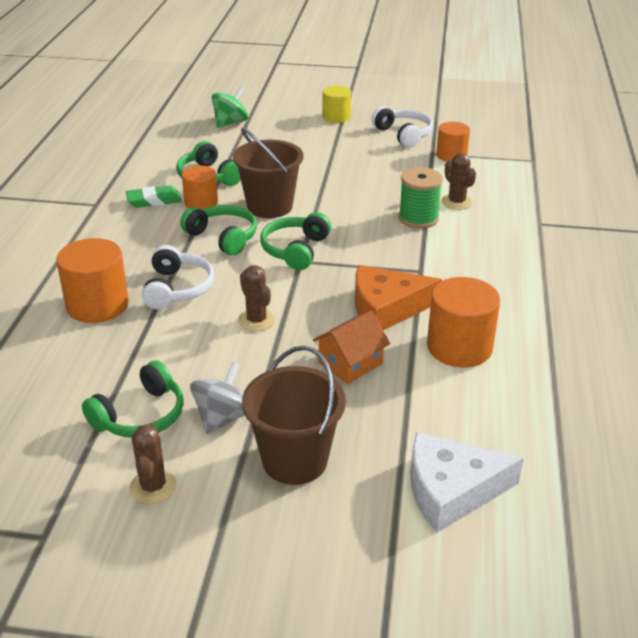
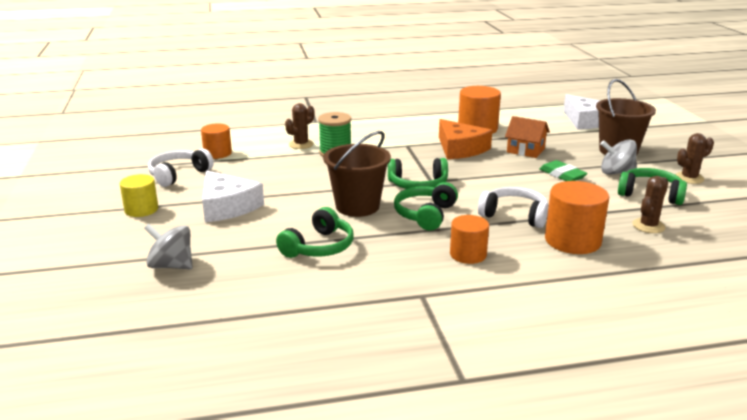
camera: 110 degrees left, 10 degrees down
green eraser [126,186,182,208] -> green eraser moved to [539,160,588,181]
white headphones [142,245,214,310] -> white headphones turned 45 degrees clockwise [478,187,548,228]
orange cylinder [182,166,218,210] -> orange cylinder moved to [450,215,489,264]
green spinning top [212,87,248,128] -> grey spinning top [144,224,193,269]
brown cactus [238,265,275,331] -> brown cactus moved to [632,176,668,233]
none -> white cheese [202,171,264,222]

